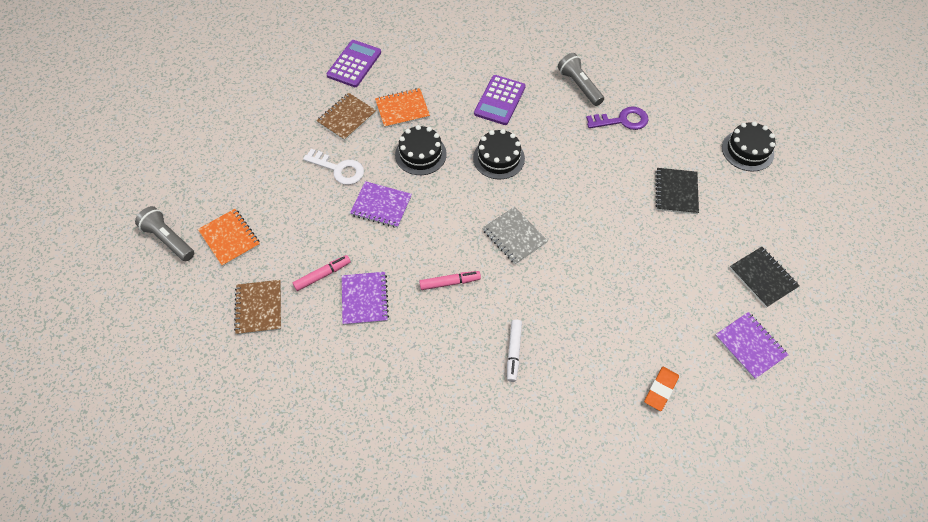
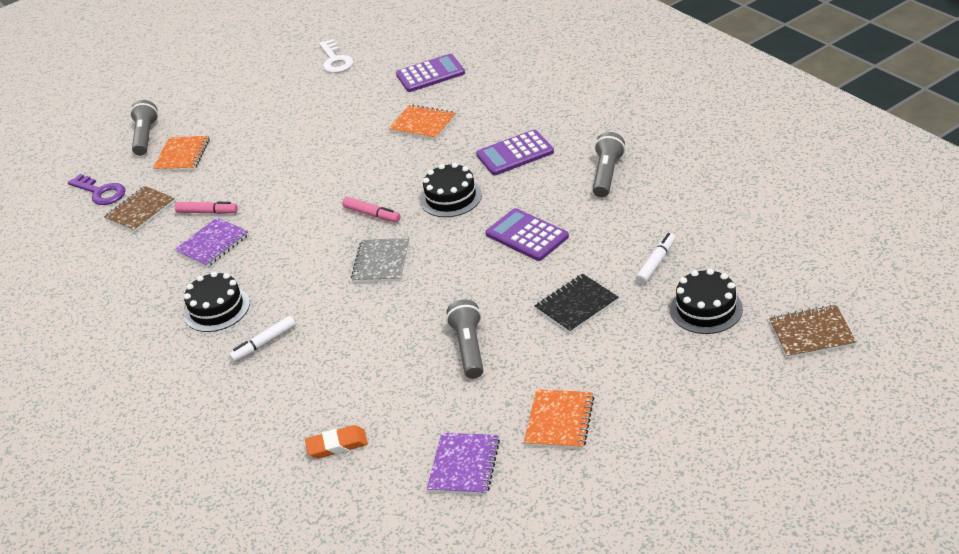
camera: 50 degrees right, 20 degrees down
white key [303,149,364,185] -> white key moved to [319,39,353,73]
brown notebook [316,93,376,141] -> brown notebook moved to [769,305,857,359]
purple notebook [350,181,412,228] -> none
black cake [395,125,447,175] -> black cake moved to [184,271,250,332]
pink marker [419,271,481,290] -> pink marker moved to [342,197,401,222]
purple key [586,107,649,130] -> purple key moved to [68,174,126,205]
black notebook [730,247,800,308] -> orange notebook [524,389,594,449]
none -> grey flashlight [446,299,483,379]
none -> purple calculator [485,208,569,261]
none -> white marker [636,233,676,285]

